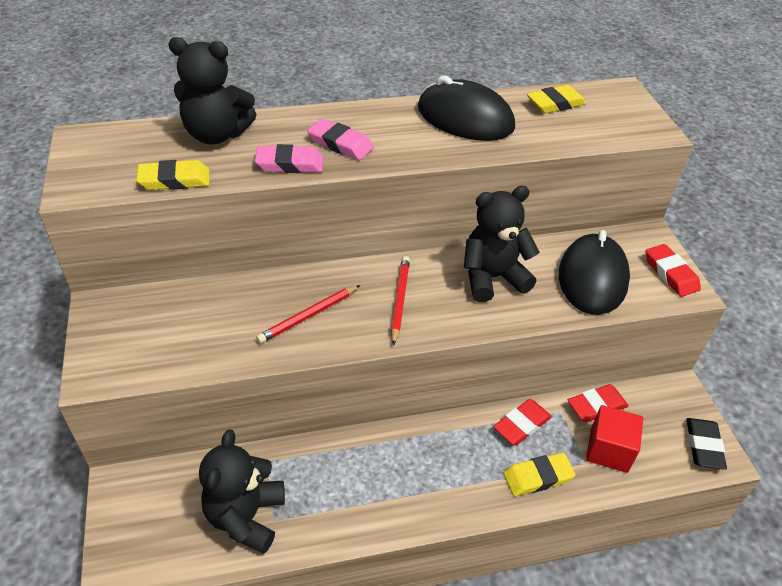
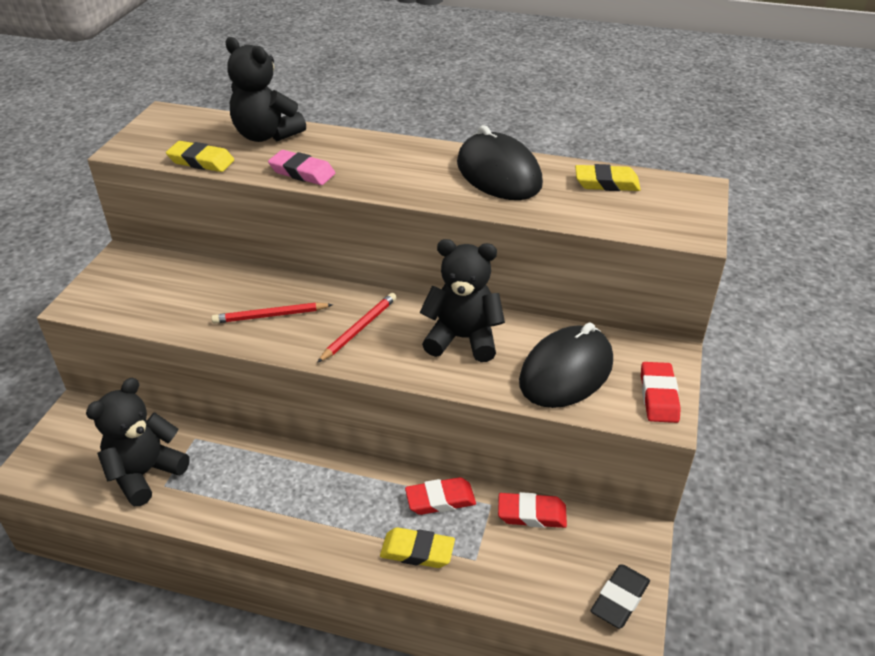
camera: 30 degrees right, 5 degrees down
pink eraser [307,118,374,160] -> none
red cube [586,405,643,473] -> none

